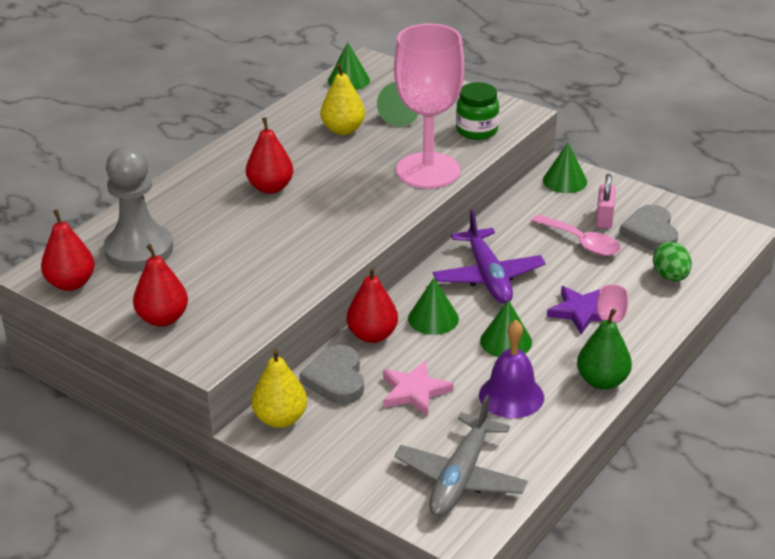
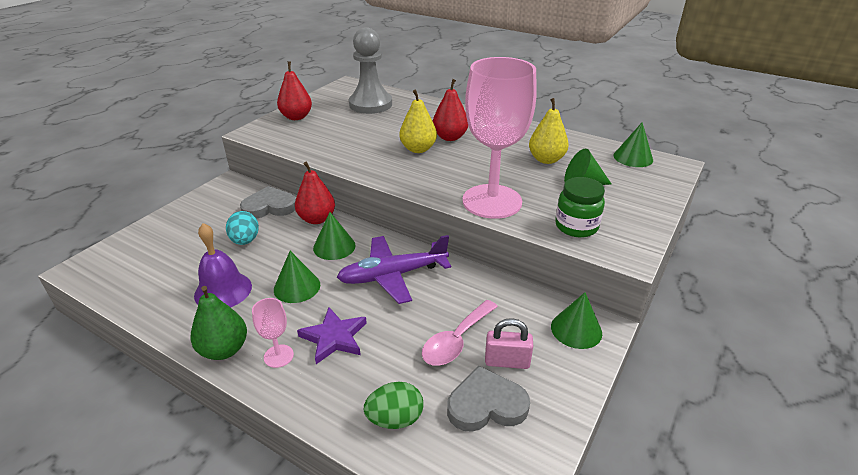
camera: 85 degrees right, 0 degrees up
red pear [41,209,95,291] -> none
yellow pear [251,349,307,428] -> yellow pear moved to [399,90,437,153]
pink star [383,361,453,416] -> turquoise egg [226,211,259,245]
grey plane [394,395,528,517] -> none

